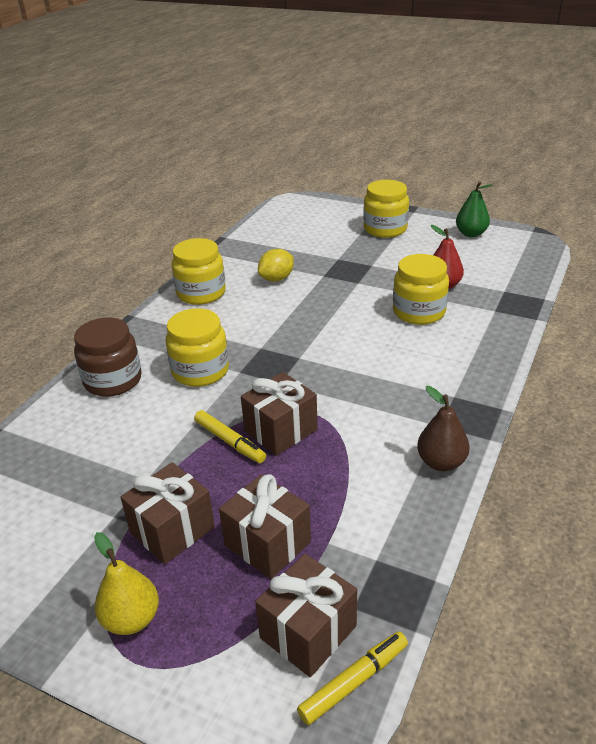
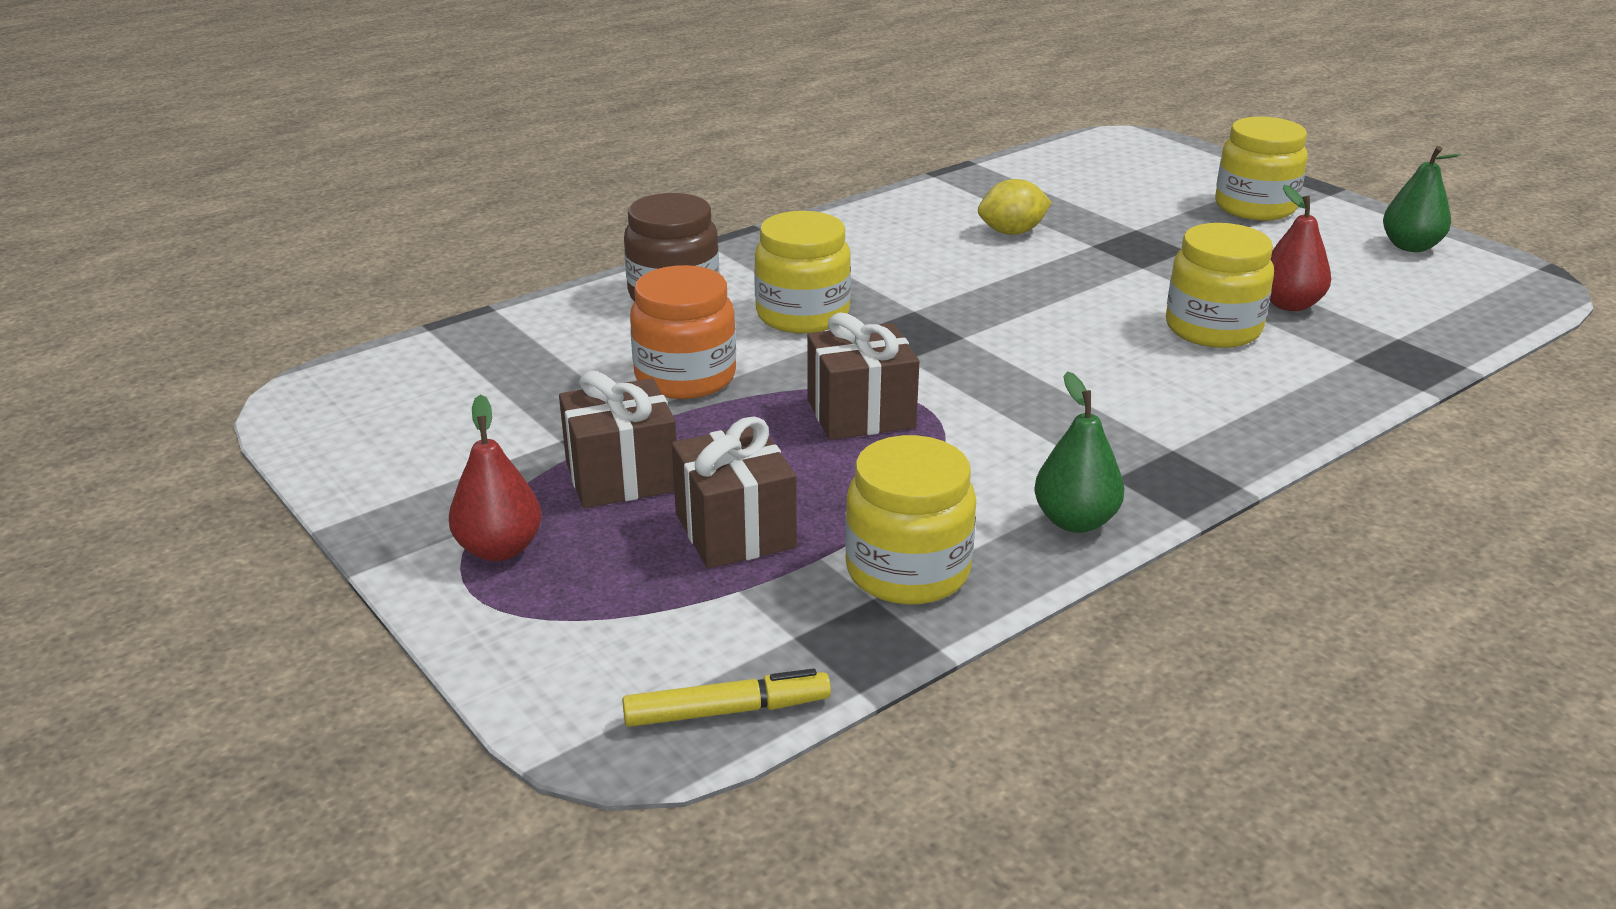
camera: 25 degrees right, 5 degrees down
yellow pear [94,532,159,635] -> red pear [449,395,542,561]
yellow jar [172,238,226,305] -> yellow jar moved to [845,435,976,605]
yellow marker [194,410,266,463] -> none
brown gift [255,554,357,677] -> none
brown pear [417,386,469,471] -> green pear [1034,372,1124,533]
none -> orange jar [630,265,736,399]

